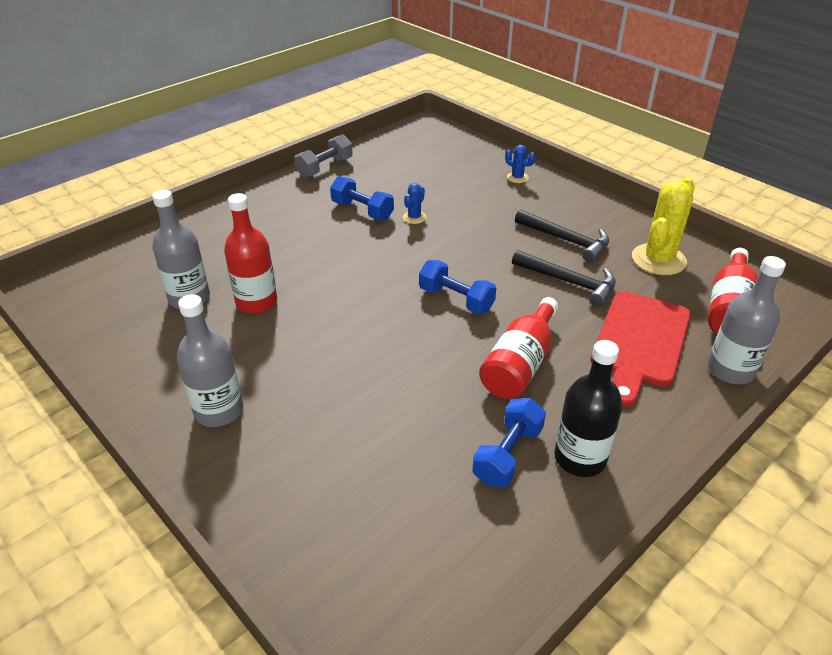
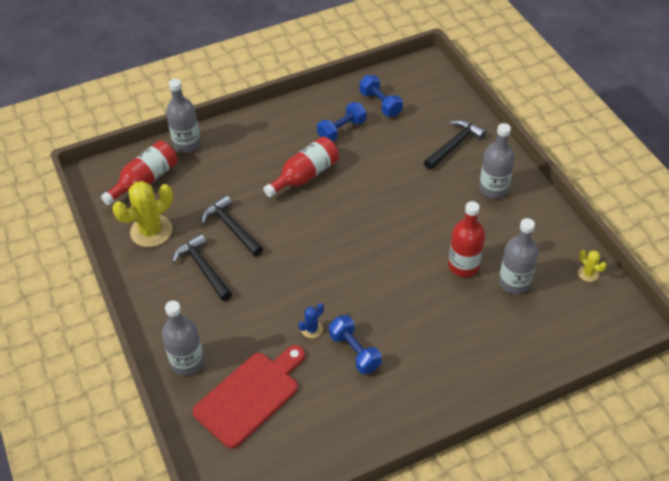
camera: 160 degrees left, 10 degrees up
grey dumbbell [294,134,353,178] -> none
blue dumbbell [419,260,496,314] -> blue dumbbell moved to [360,75,403,116]
blue cactus [505,145,535,183] -> grey bottle [162,301,204,376]
black bottle [554,340,623,477] -> none
red cutting board [590,291,691,407] -> red cutting board moved to [192,345,305,449]
none -> black hammer [424,120,486,170]
none -> yellow cactus [578,250,607,282]

